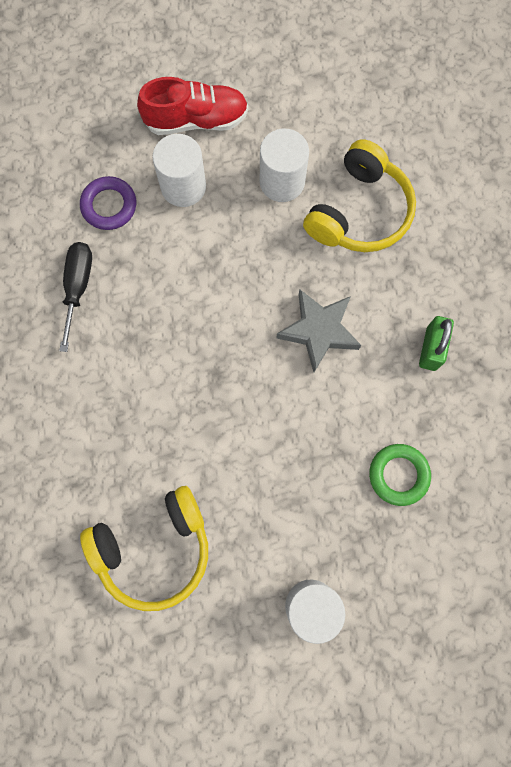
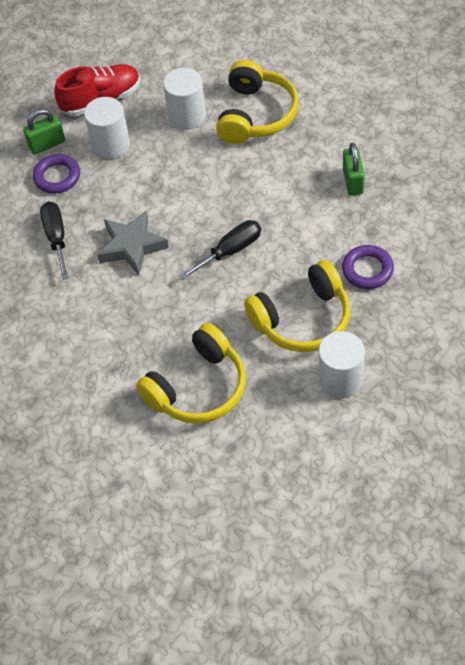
camera: 15 degrees left, 20 degrees down
grey star [277,289,361,372] -> grey star moved to [98,211,169,275]
green ring [369,444,431,506] -> purple ring [342,245,394,289]
none -> green padlock [23,109,65,155]
none -> black screwdriver [180,220,261,280]
none -> yellow headphones [244,260,351,352]

